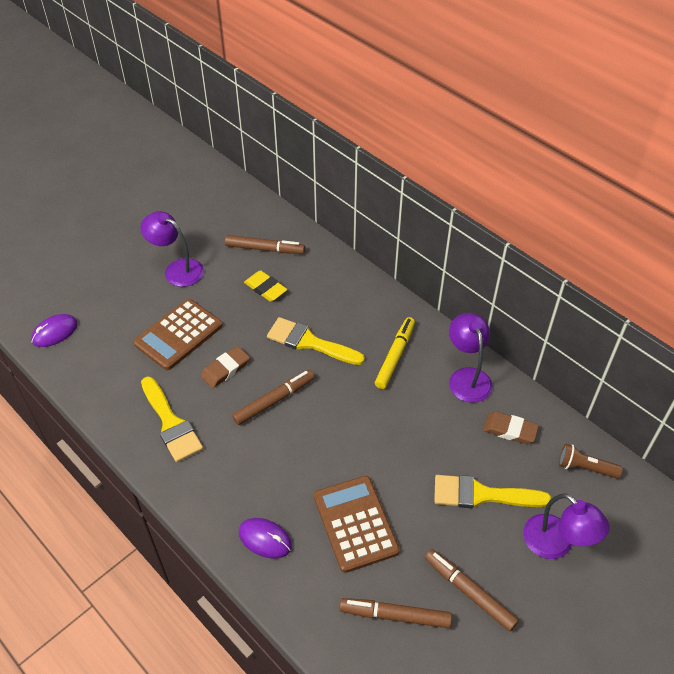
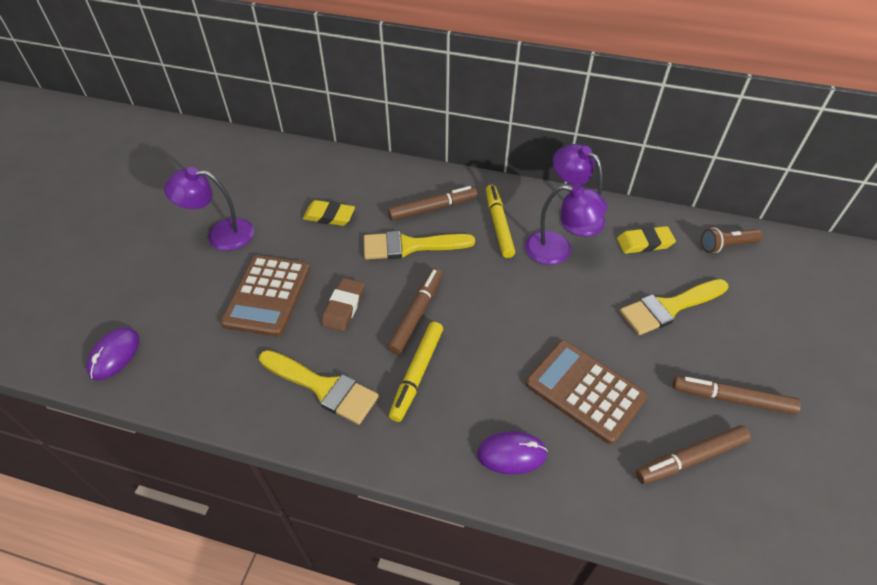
camera: 30 degrees left, 0 degrees up
brown marker [225,235,305,254] -> brown marker moved to [388,186,477,221]
brown eraser [483,411,539,444] -> yellow eraser [617,226,676,254]
purple lamp [523,493,610,559] -> purple lamp moved to [525,184,607,265]
none -> yellow marker [389,322,443,422]

